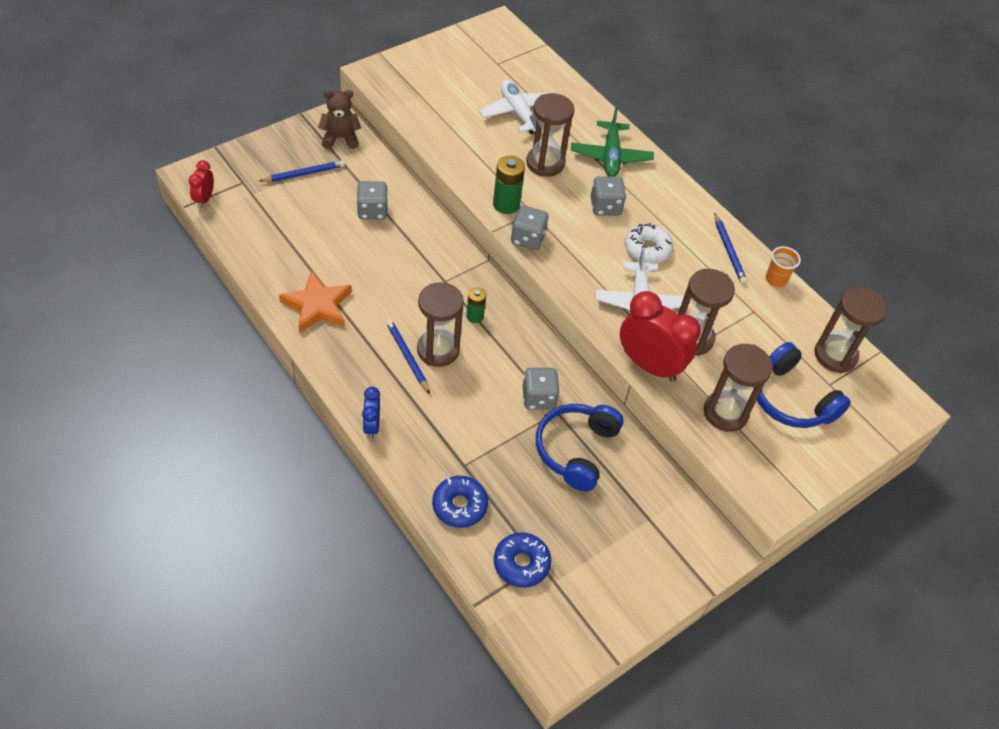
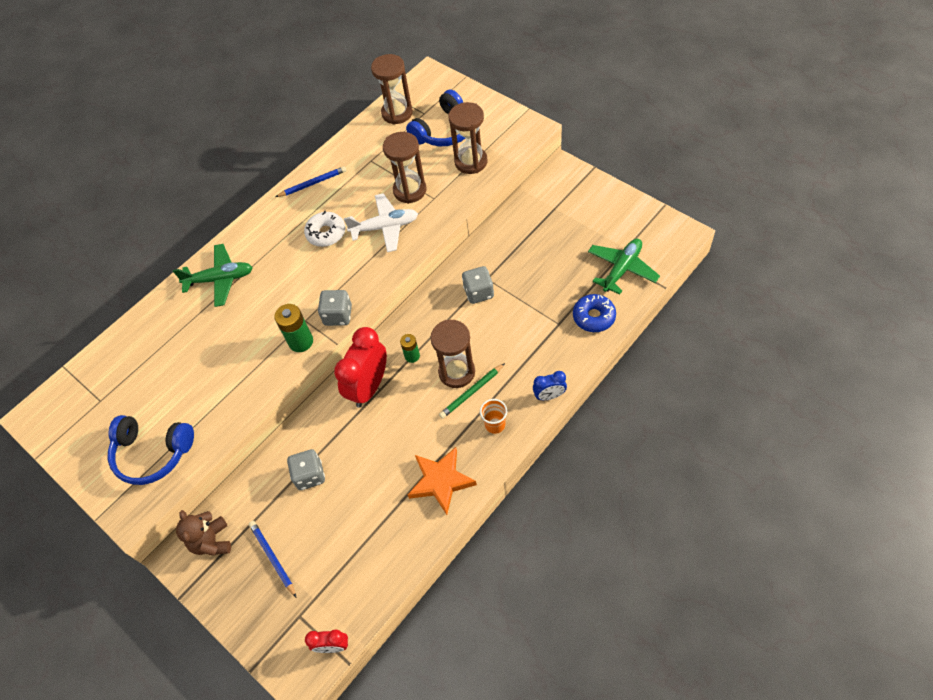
camera: 90 degrees left, 5 degrees up
blue pencil [386,319,430,394] -> green pencil [439,363,505,419]
white plane [479,80,548,134] -> none
blue donut [494,532,551,588] -> green plane [588,239,660,295]
brown hourglass [526,93,574,177] -> none
blue headphones [536,404,624,491] -> blue headphones moved to [108,415,194,485]
grey dice [591,176,626,216] -> none
red clock [620,291,701,382] -> red clock moved to [334,327,387,408]
orange cup [766,246,801,287] -> orange cup moved to [480,399,507,434]

